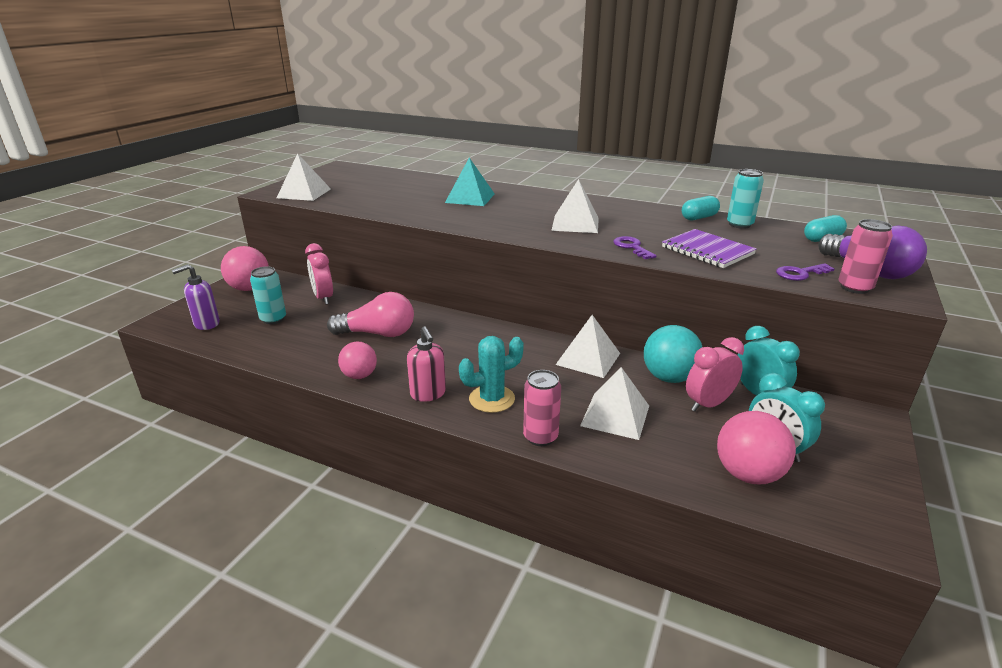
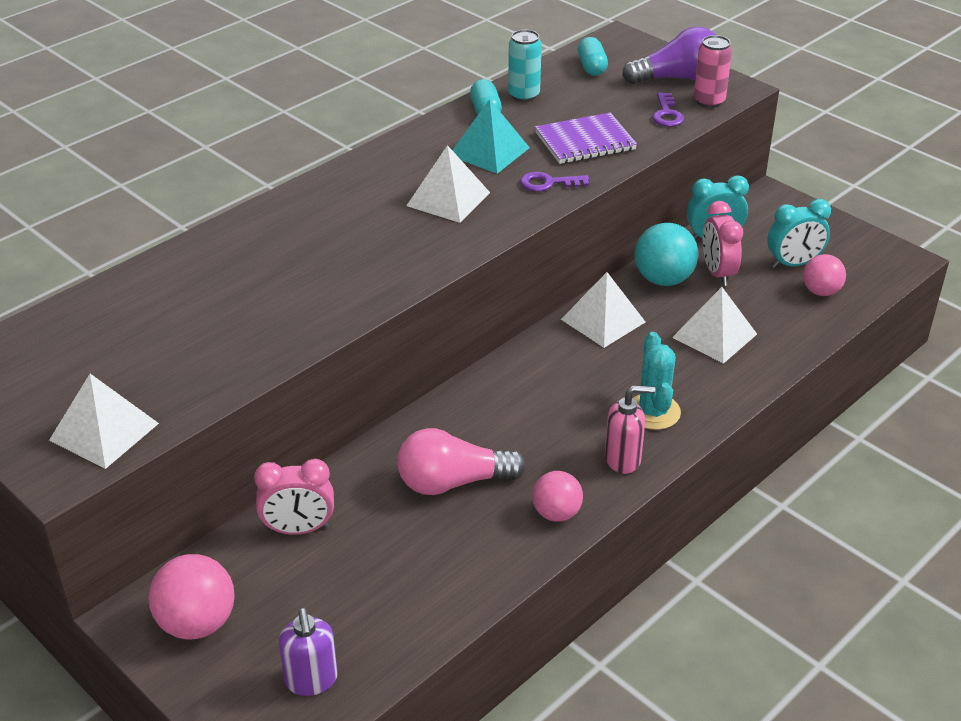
camera: 70 degrees left, 10 degrees up
turquoise can [250,266,286,324] -> none
pink light bulb [327,292,414,337] -> pink light bulb turned 120 degrees counterclockwise [397,428,526,495]
turquoise pyramid [445,158,495,206] -> turquoise pyramid moved to [452,99,530,174]
pink can [523,370,561,446] -> none
pink ball [717,411,796,484] -> pink ball [803,254,846,296], size x0.66

